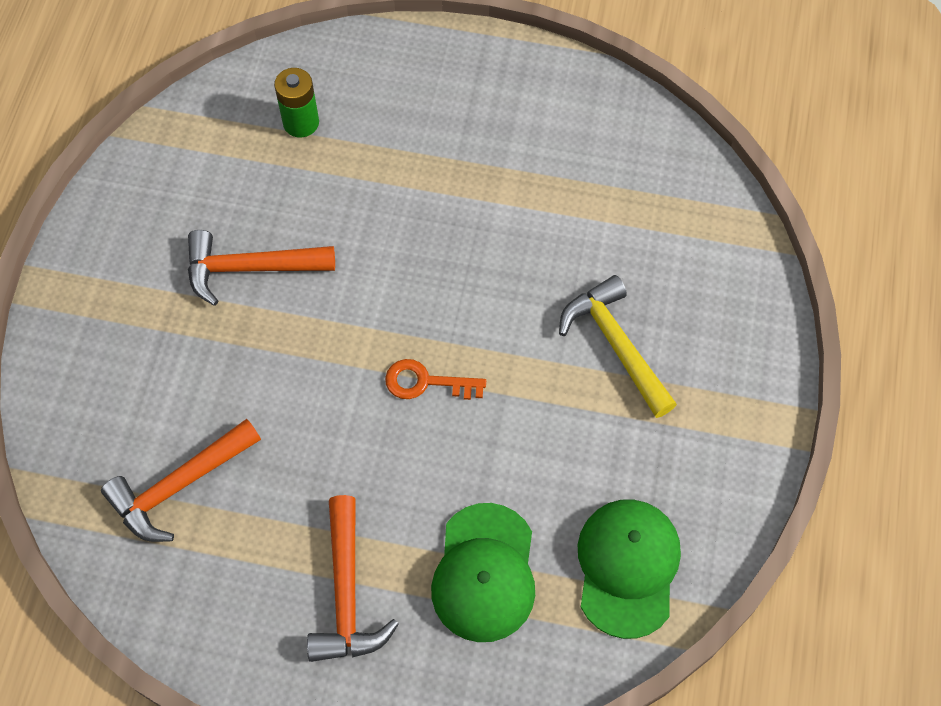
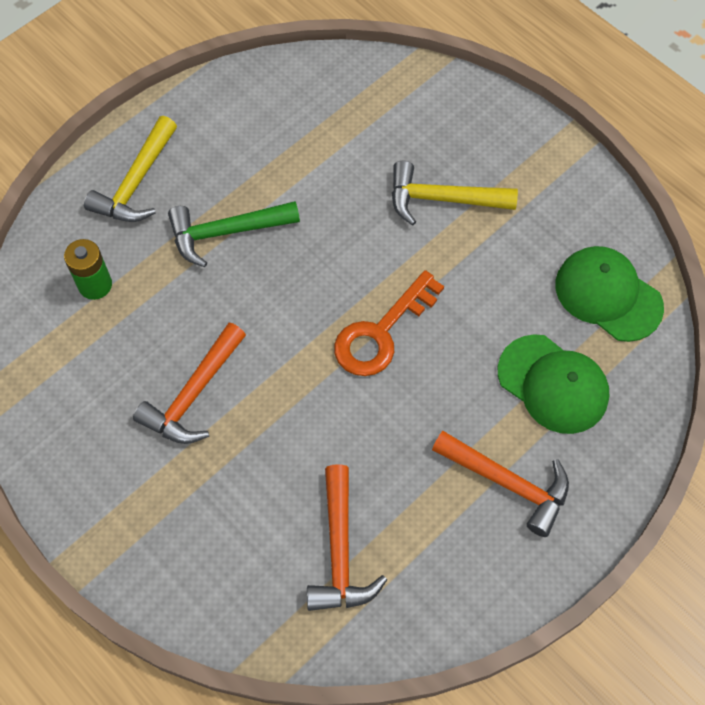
camera: 55 degrees left, 0 degrees up
orange key [385,359,486,400] -> orange key [334,270,444,376], size x1.57
none -> yellow hammer [84,116,177,222]
none -> green hammer [168,201,300,267]

